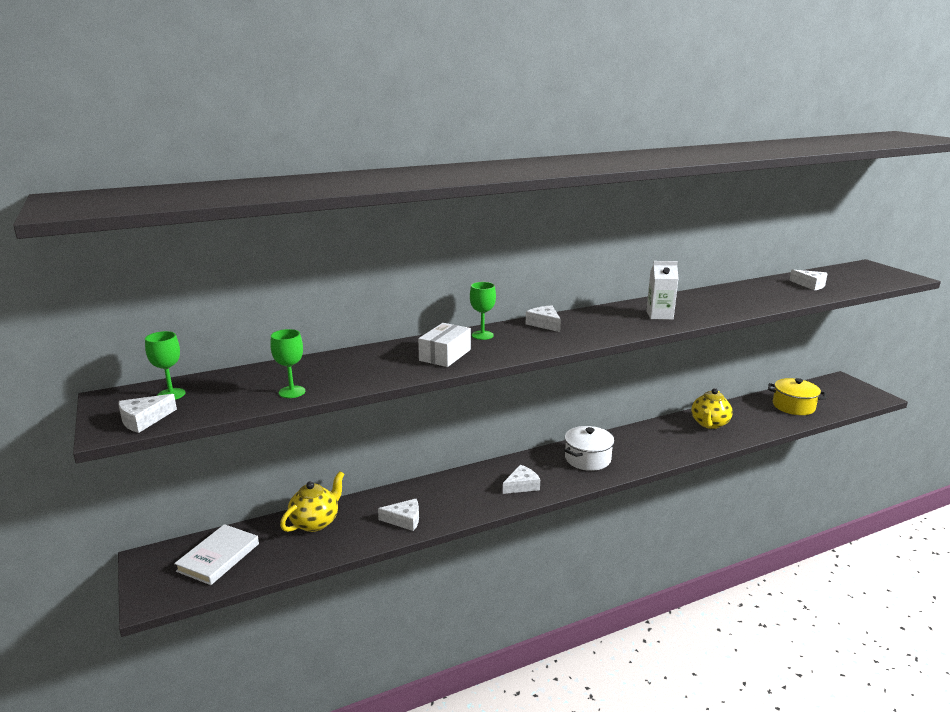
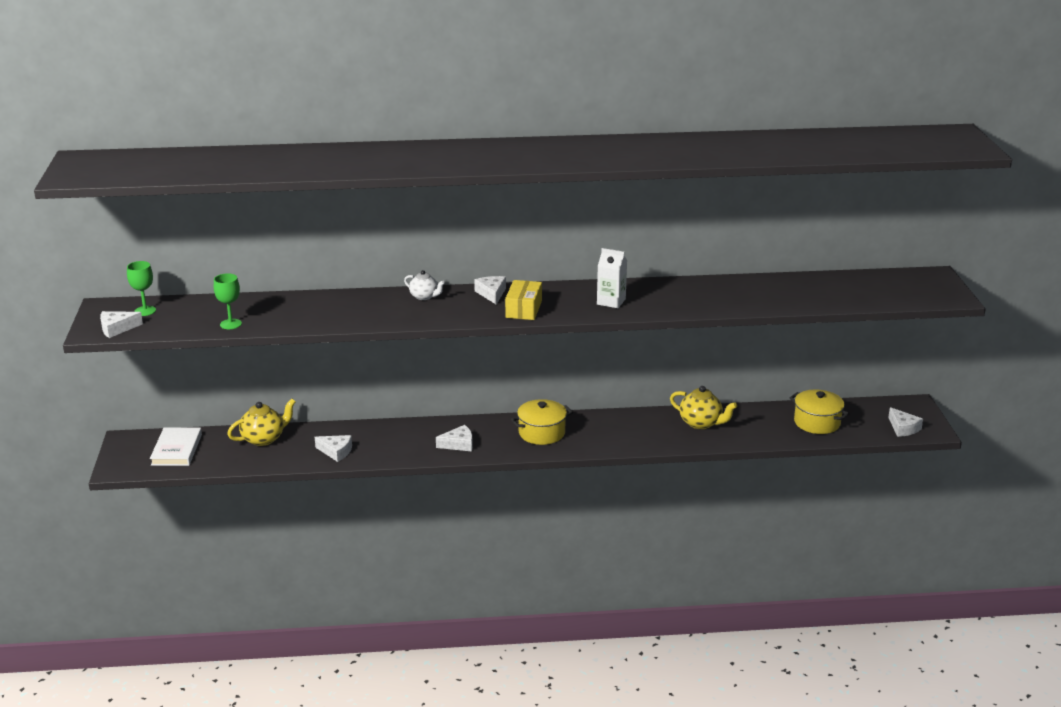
camera: 20 degrees right, 5 degrees up
white book [174,524,259,585] -> white book turned 45 degrees counterclockwise [150,428,202,466]
white box [418,323,471,367] -> none
green goblet [470,282,496,340] -> white teapot [404,270,445,300]
white pot [564,426,614,471] -> yellow pot [511,399,573,445]
yellow teapot [691,388,733,429] -> yellow teapot turned 105 degrees counterclockwise [670,386,737,429]
white cheese [789,269,827,291] -> white cheese moved to [888,407,923,437]
none -> yellow box [505,280,542,320]

